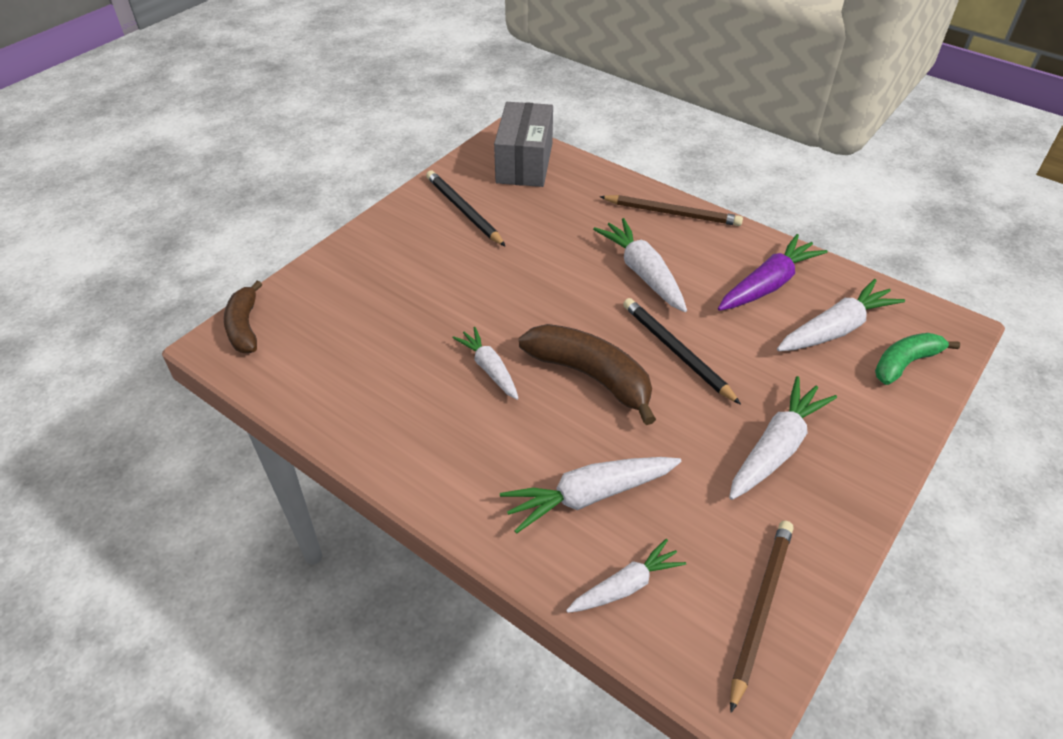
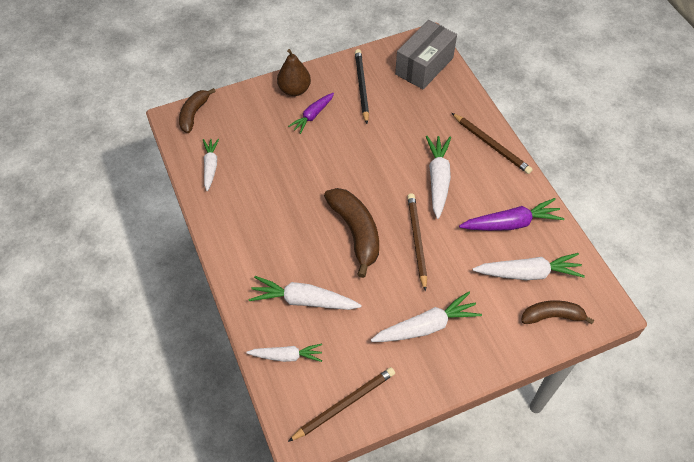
camera: 30 degrees right, 10 degrees up
white carrot [452,327,519,400] -> white carrot moved to [203,138,219,191]
black pencil [623,298,741,405] -> brown pencil [407,193,427,292]
green banana [875,333,960,385] -> brown banana [521,300,594,324]
none -> brown pear [277,49,311,96]
none -> purple carrot [288,93,334,134]

